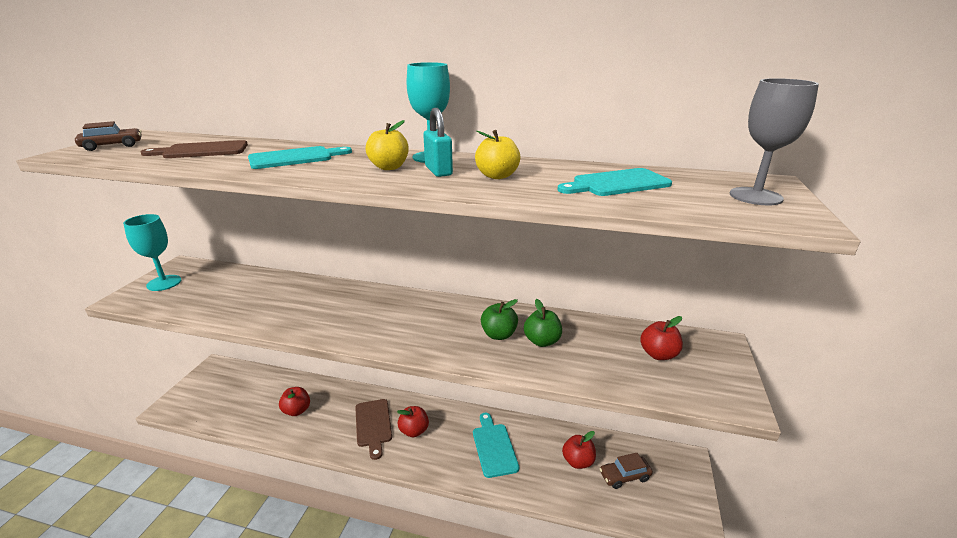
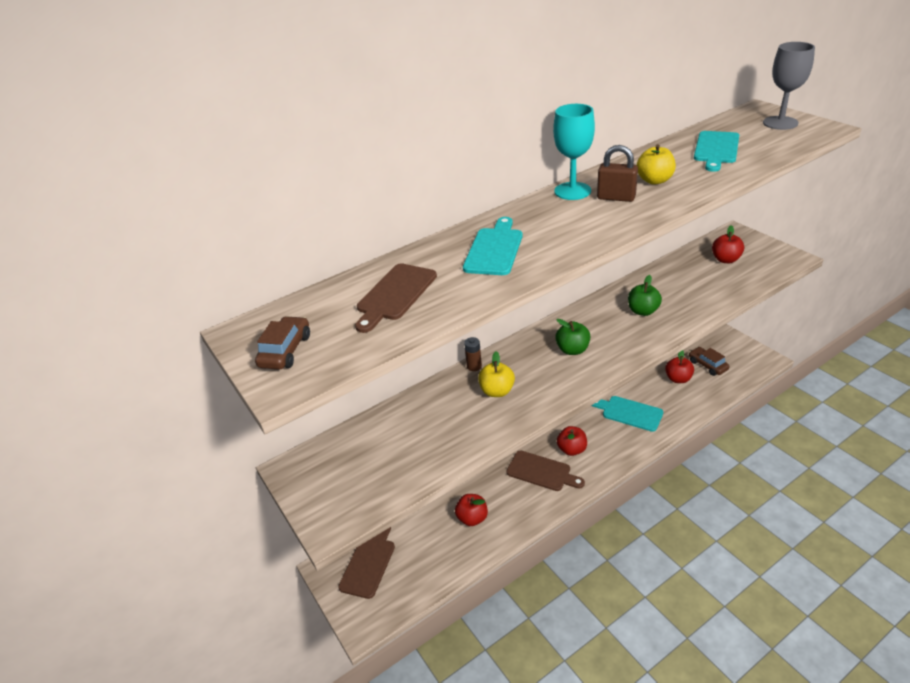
camera: 45 degrees left, 10 degrees up
turquoise goblet [123,214,181,291] -> none
yellow apple [366,120,409,170] -> yellow apple moved to [478,351,515,397]
turquoise padlock [423,108,453,177] -> brown padlock [597,145,638,202]
green apple [524,299,562,347] -> green apple moved to [555,319,590,355]
brown car [600,453,653,489] -> brown car turned 120 degrees clockwise [689,347,730,376]
none -> brown cutting board [338,527,395,599]
none -> brown battery [464,337,482,371]

